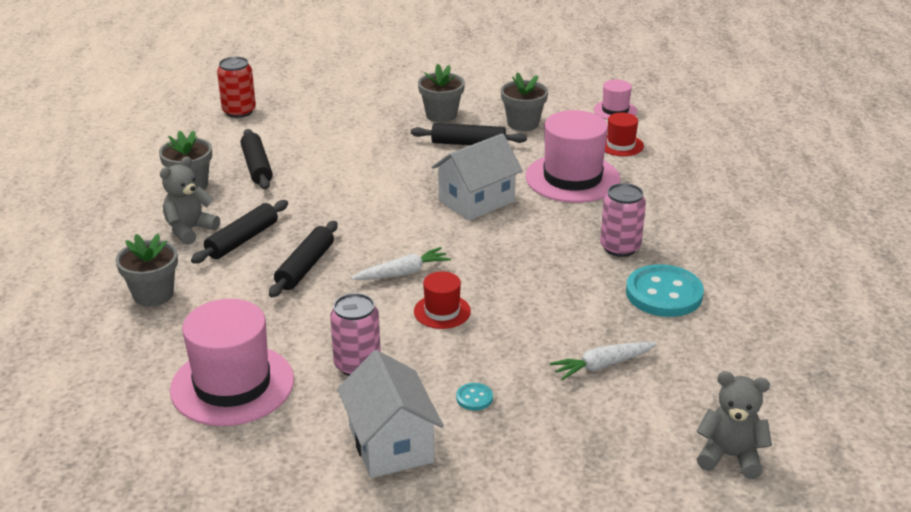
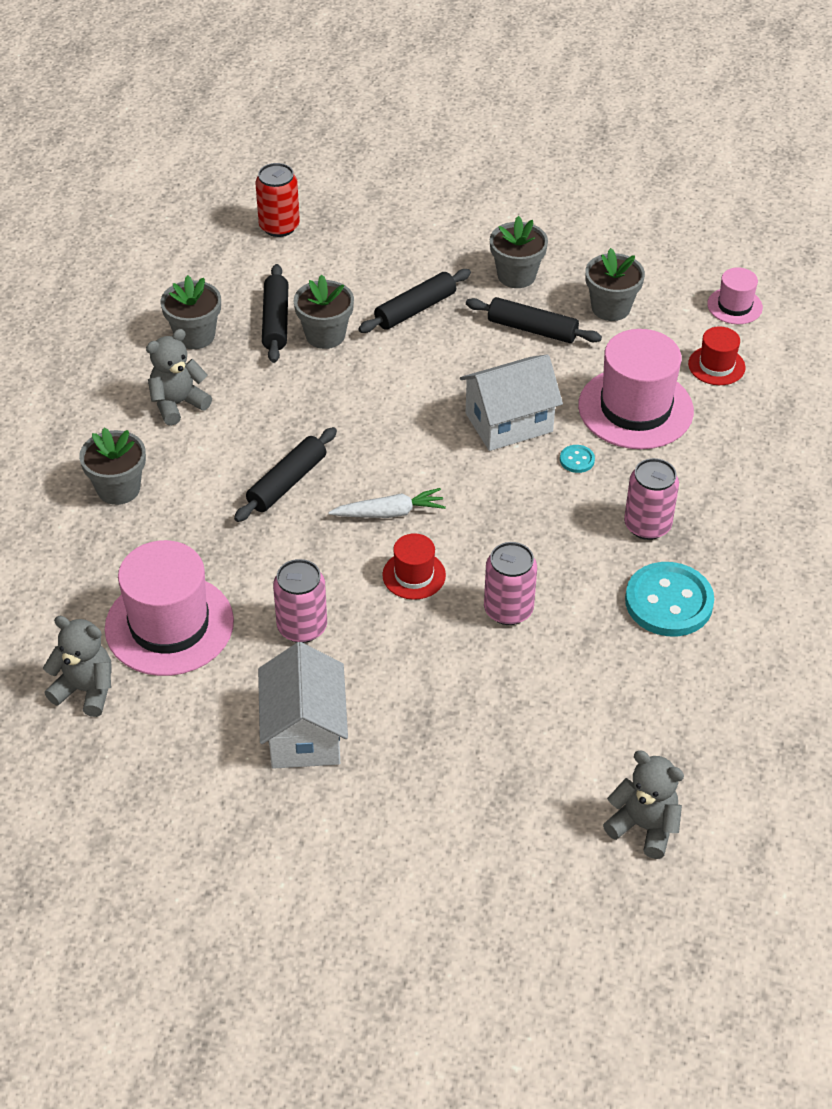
camera: 15 degrees right, 15 degrees up
black rolling pin [191,200,288,264] -> black rolling pin moved to [358,269,471,333]
turquoise button [456,383,493,411] -> turquoise button moved to [560,445,595,473]
white carrot [550,342,657,381] -> none
none -> grey teddy bear [43,616,112,717]
none -> grey flower pot [294,275,354,349]
none -> pink can [484,542,537,625]

